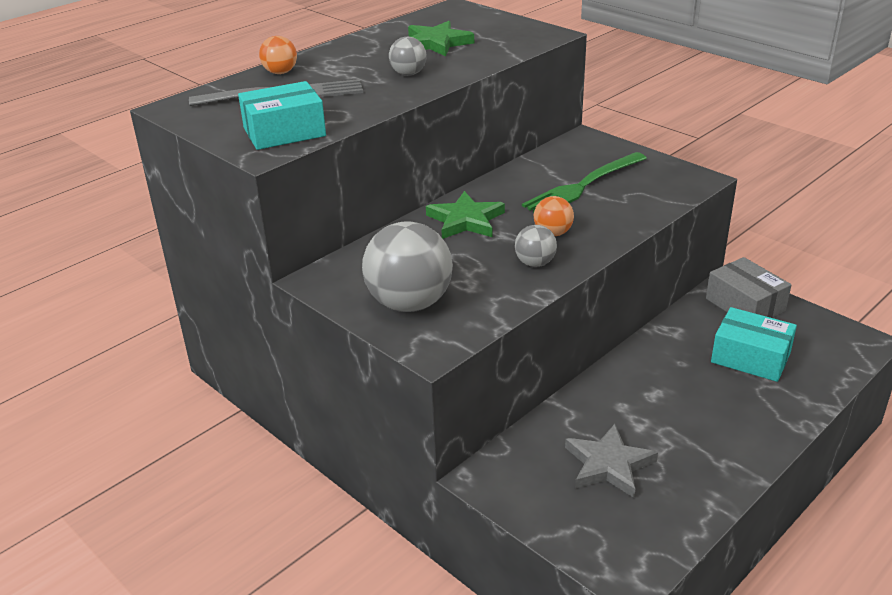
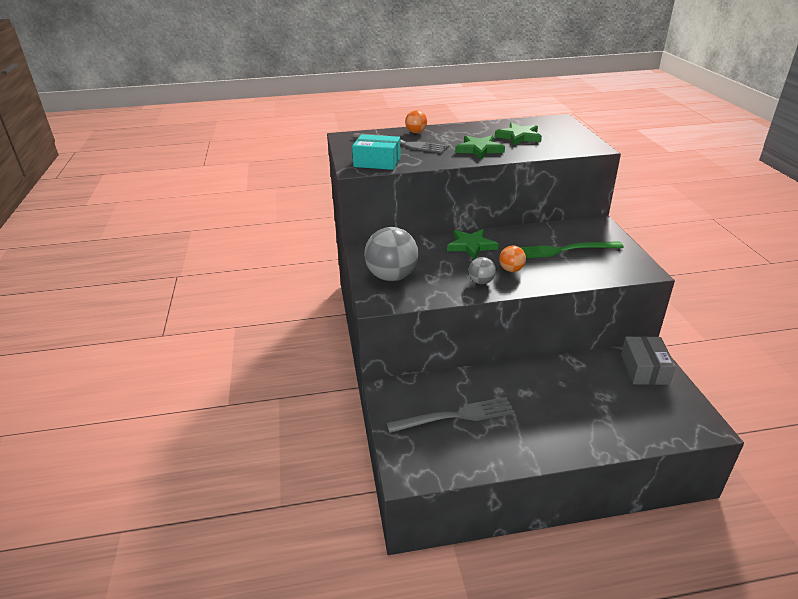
camera: 35 degrees right, 0 degrees up
grey ball [389,37,427,76] -> green star [455,136,505,159]
grey star [565,424,658,498] -> grey fork [387,397,515,433]
turquoise box [711,307,797,382] -> none

